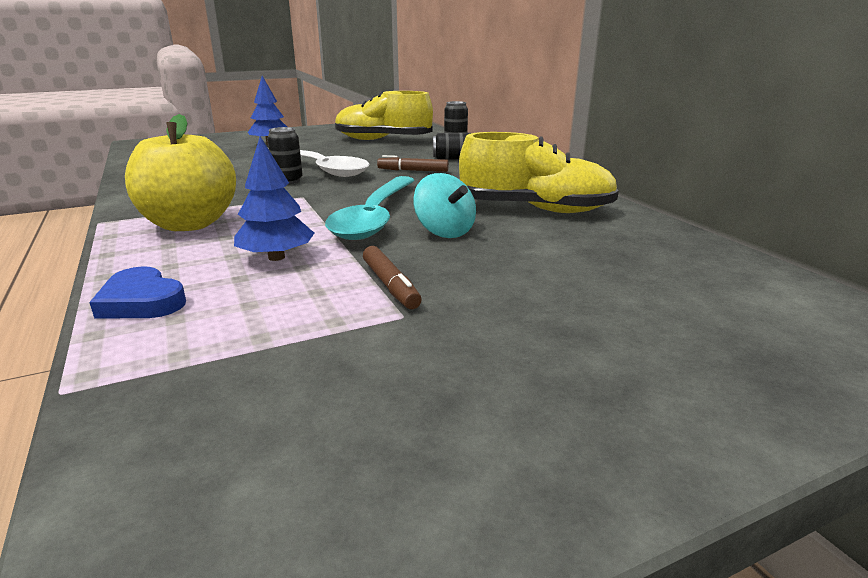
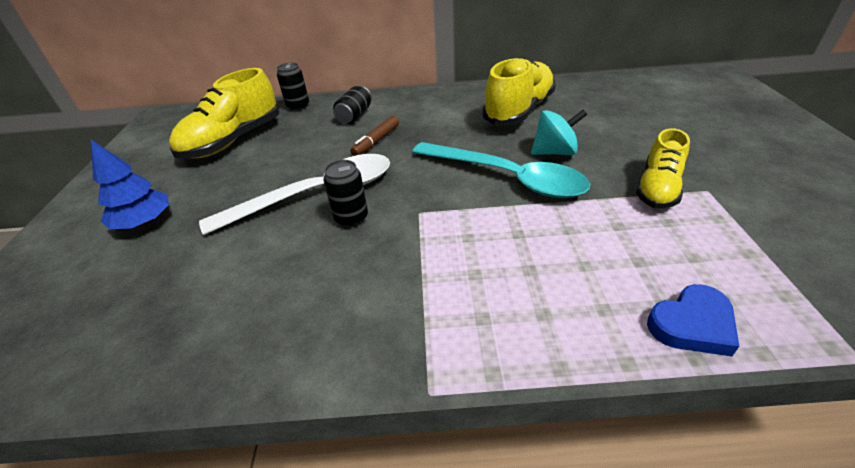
camera: 65 degrees left, 15 degrees up
yellow apple [125,114,236,231] -> none
blue tree [234,136,314,261] -> none
brown marker [363,246,422,309] -> yellow shoe [636,128,690,209]

